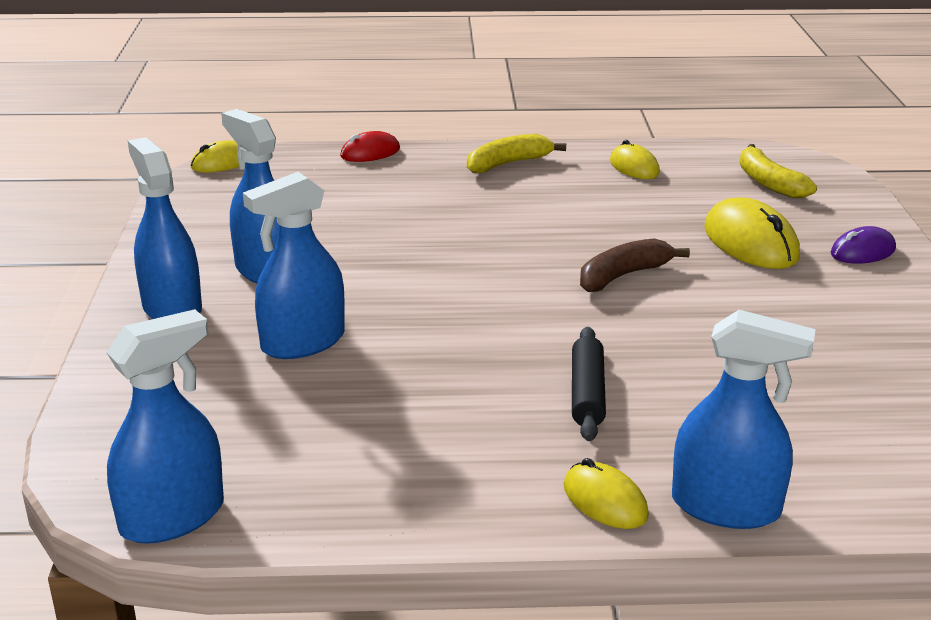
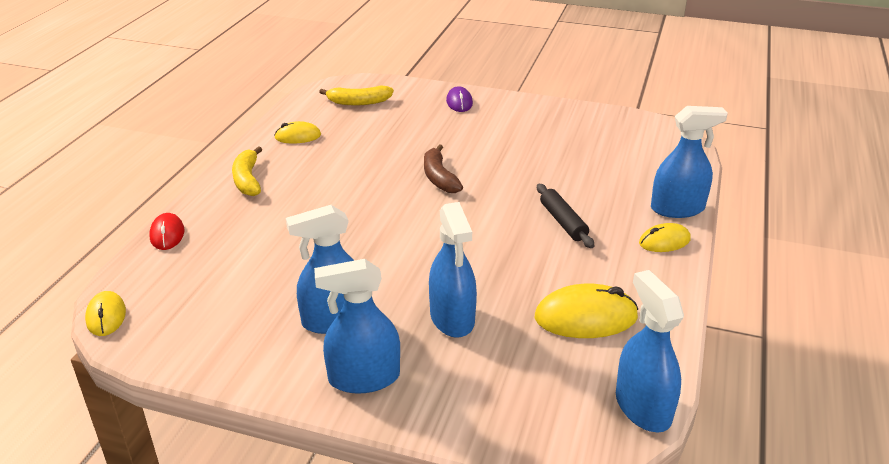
camera: 70 degrees left, 5 degrees up
black rolling pin [572,327,606,441] -> black rolling pin turned 45 degrees clockwise [537,184,594,248]
blue spray bottle [672,310,816,529] -> blue spray bottle turned 45 degrees clockwise [651,106,728,218]
yellow mouse [704,197,800,269] -> yellow mouse moved to [535,284,638,338]

